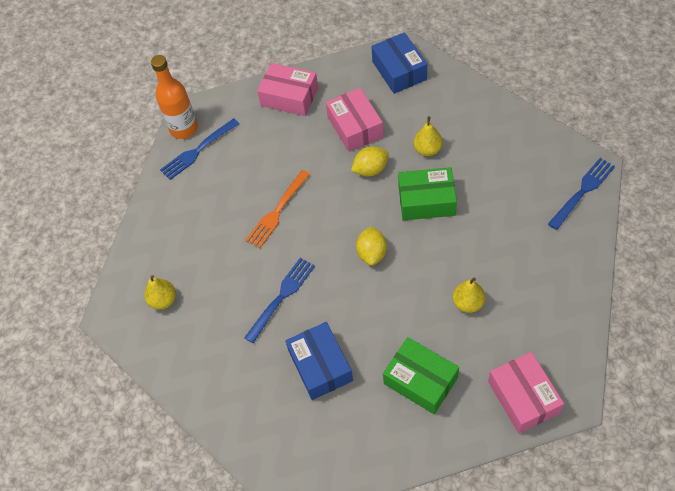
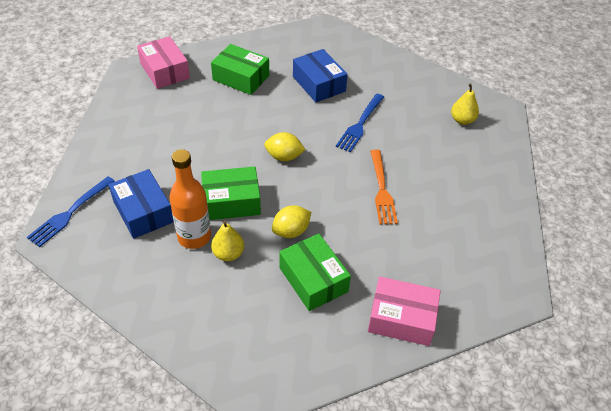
camera: 165 degrees right, 10 degrees down
orange bottle [151,55,198,139] -> orange bottle moved to [169,149,211,249]
blue fork [160,118,239,180] -> none
orange fork [246,170,310,248] -> orange fork turned 150 degrees clockwise [370,150,398,225]
pink box [326,88,383,152] -> green box [279,234,351,311]
yellow lemon [356,226,387,266] -> yellow lemon turned 75 degrees counterclockwise [264,132,306,161]
blue box [371,32,427,94] -> blue box moved to [109,169,174,239]
yellow pear [453,277,485,313] -> none

